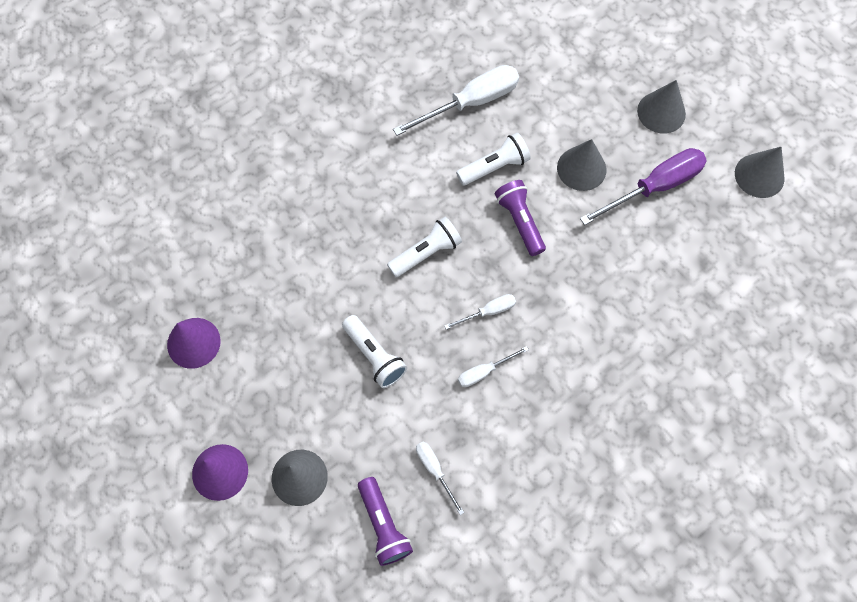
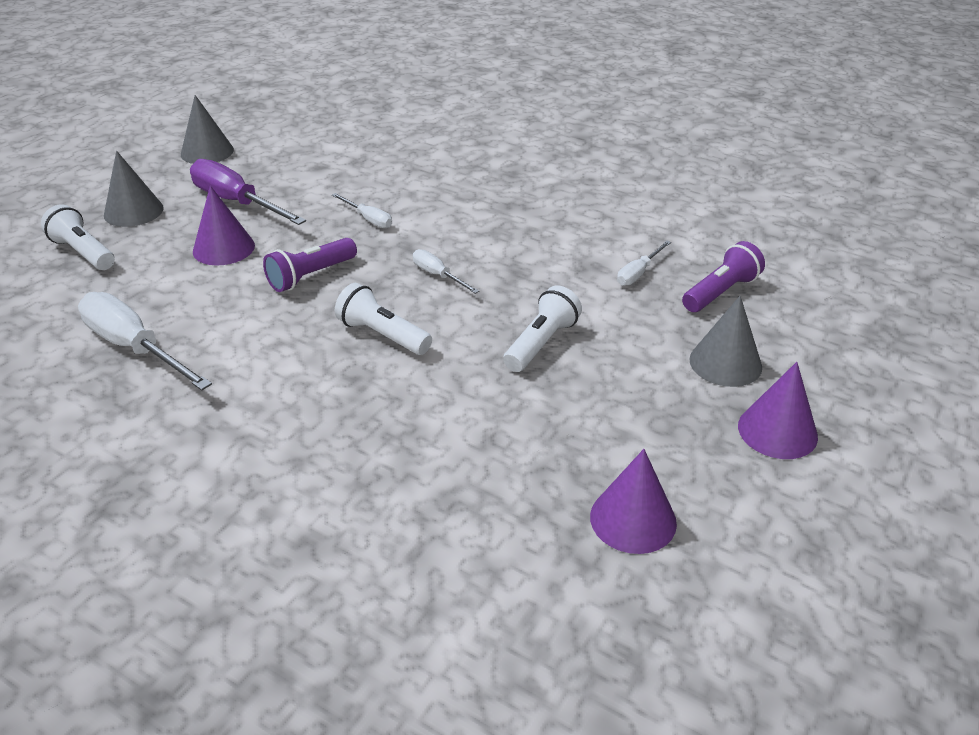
camera: 110 degrees left, 30 degrees down
white flashlight [456,133,531,186] -> white flashlight moved to [41,204,115,270]
white screwdriver [458,346,529,387] -> white screwdriver moved to [332,193,392,228]
grey cone [557,139,606,191] -> purple cone [193,186,255,265]

